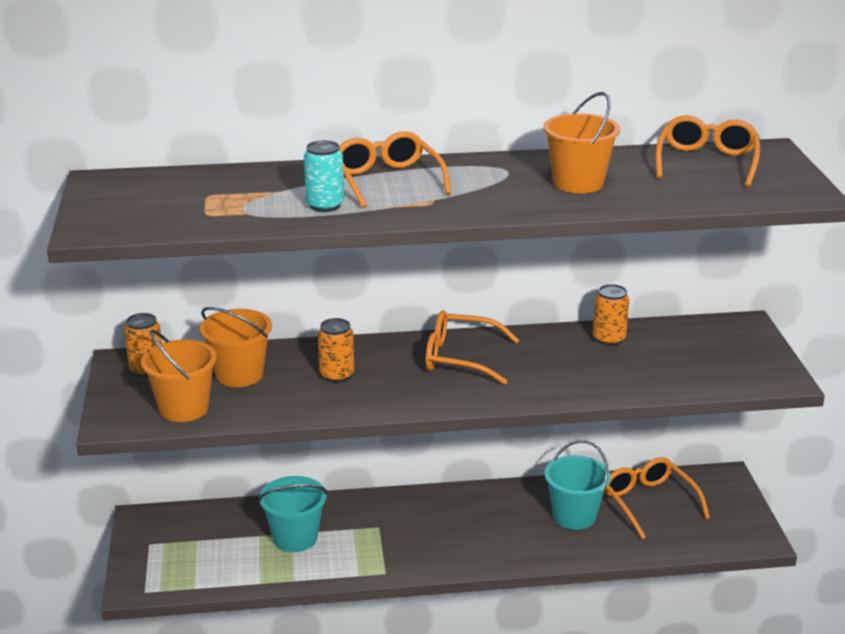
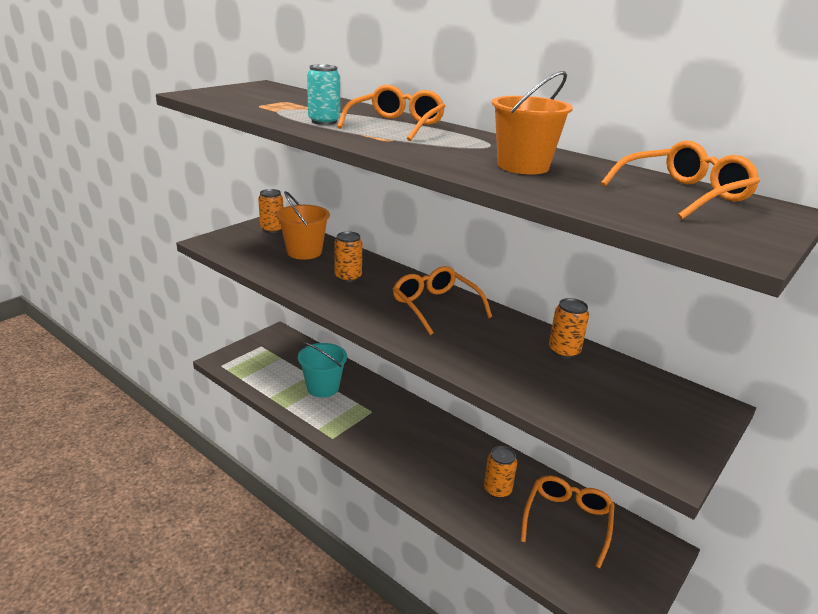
camera: 45 degrees right, 0 degrees up
orange bucket [141,330,217,422] -> none
turquoise bucket [544,440,610,530] -> orange can [484,446,517,499]

